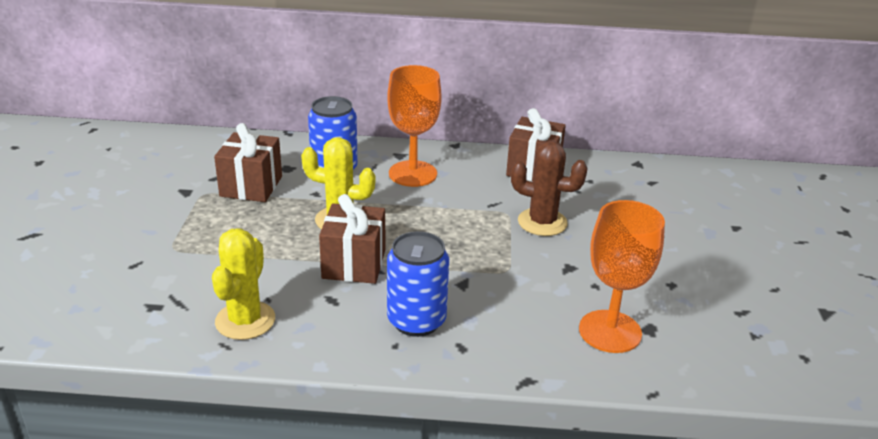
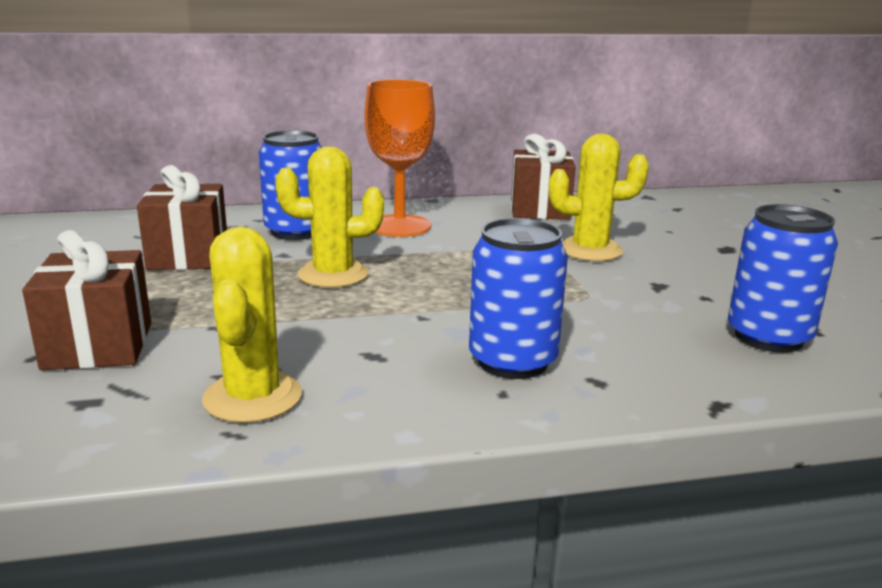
camera: 15 degrees left, 10 degrees down
brown gift [319,194,385,284] -> brown gift moved to [22,230,151,370]
brown cactus [511,141,588,236] -> yellow cactus [549,134,649,261]
orange goblet [579,200,665,353] -> blue can [728,204,838,353]

